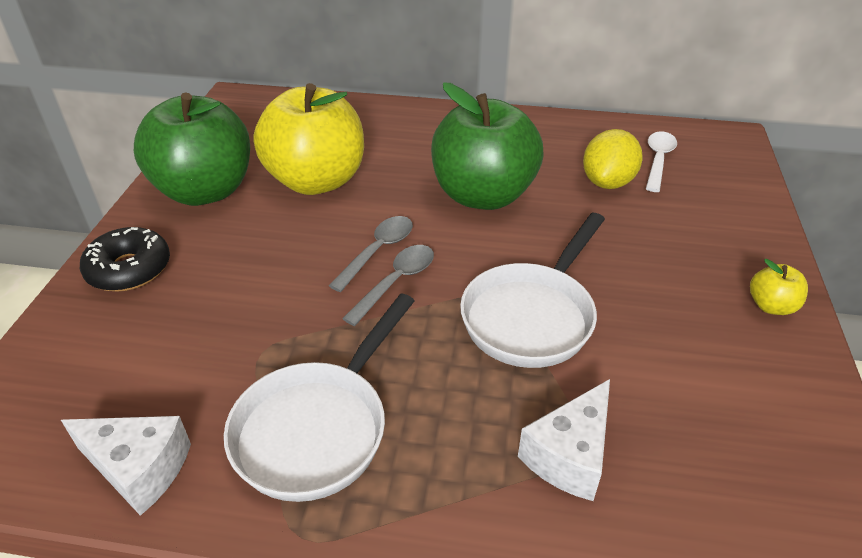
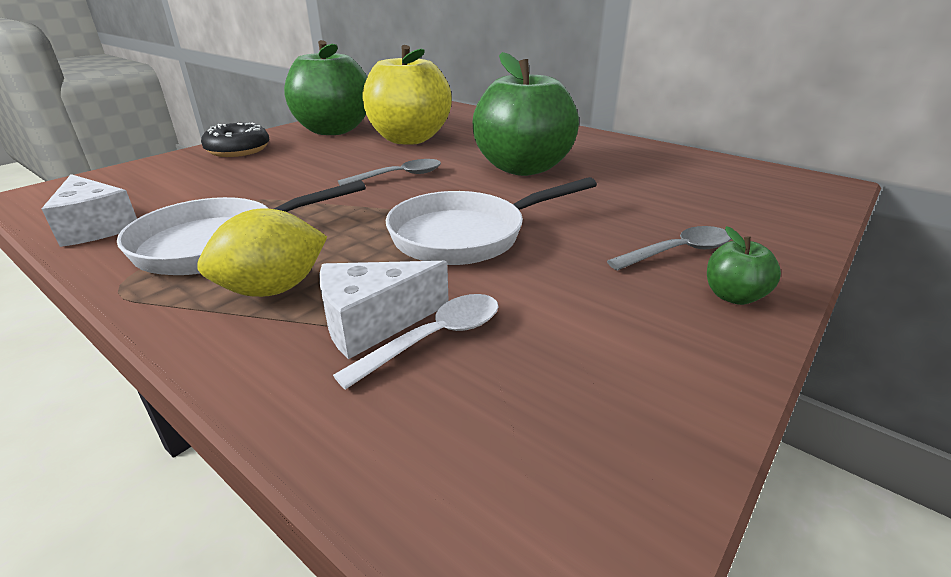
camera: 30 degrees right, 10 degrees down
grey spoon [342,245,434,326] -> grey spoon moved to [607,226,731,271]
yellow lemon [583,129,643,189] -> yellow lemon moved to [197,209,327,297]
white spoon [646,131,677,192] -> white spoon moved to [333,294,499,390]
yellow apple [750,259,808,315] -> green apple [707,226,781,305]

